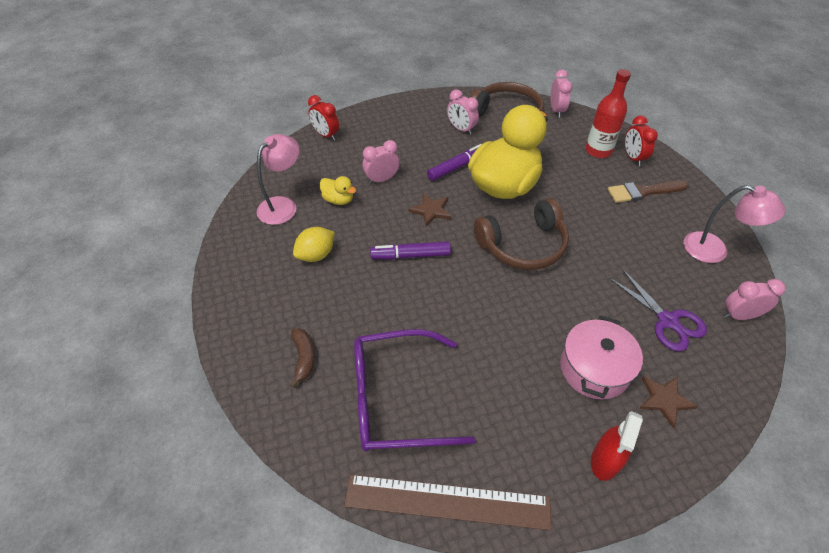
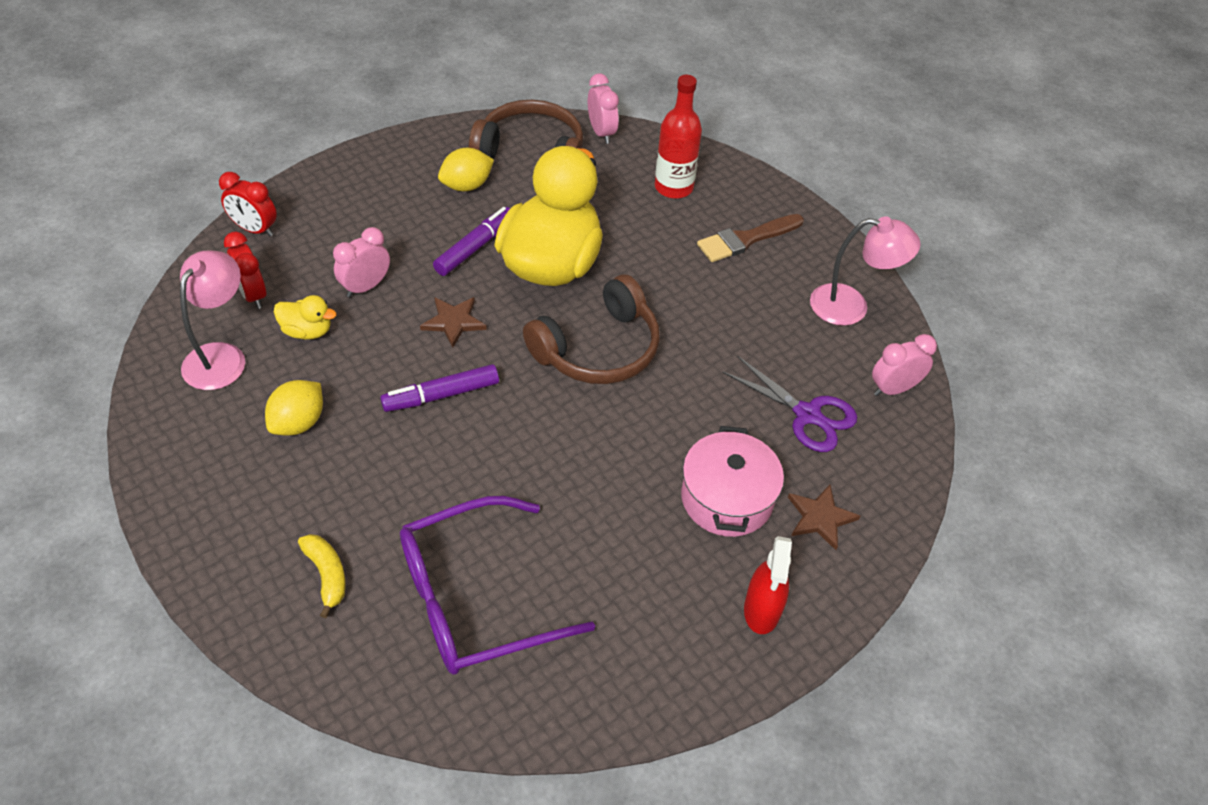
camera: 20 degrees left, 0 degrees up
brown banana [290,328,315,388] -> yellow banana [298,534,346,618]
brown ruler [344,475,551,530] -> none
pink clock [447,89,479,135] -> yellow lemon [438,148,494,191]
red clock [625,116,658,166] -> red clock moved to [224,232,266,309]

